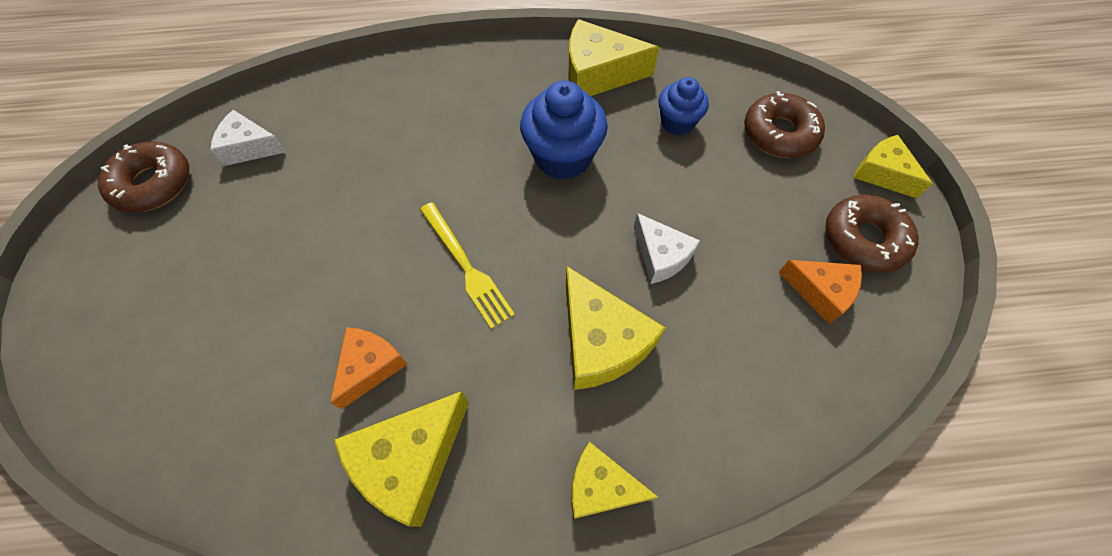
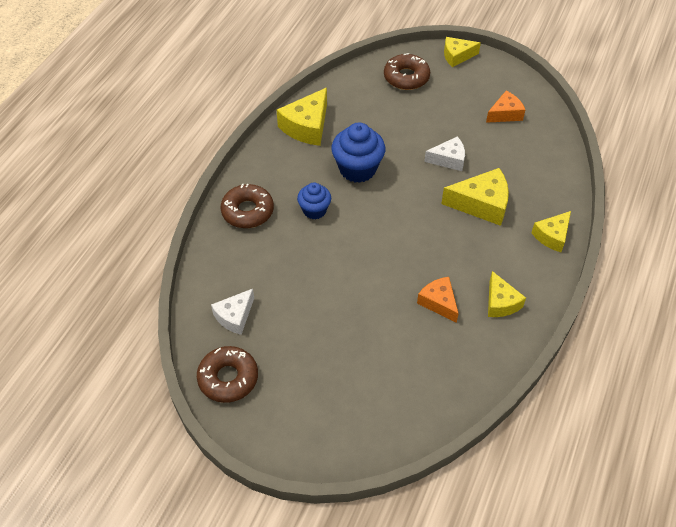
camera: 60 degrees left, 10 degrees down
yellow cheese [334,391,469,527] -> yellow cheese [488,271,526,317], size x0.64
yellow fork [420,202,515,329] -> none
blue cupcake [658,77,709,135] -> blue cupcake moved to [297,183,331,219]
brown donut [825,195,919,273] -> brown donut moved to [221,184,274,228]

